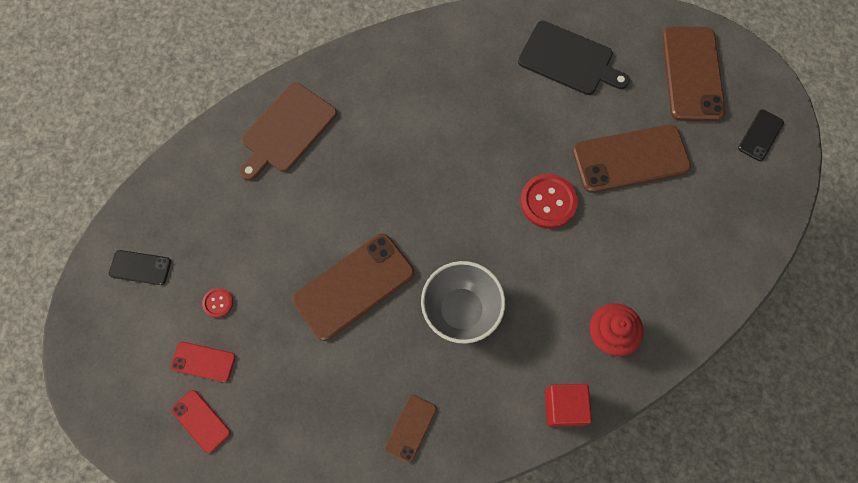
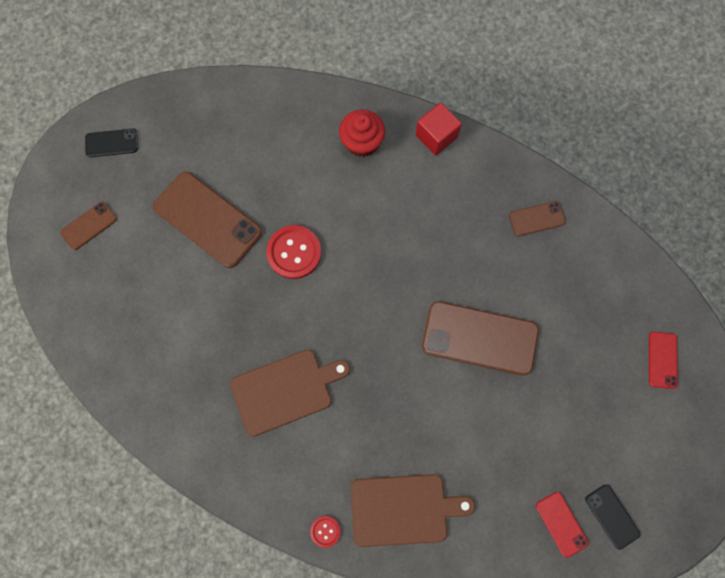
camera: 130 degrees left, 5 degrees up
red phone [171,342,236,382] -> red phone moved to [536,492,588,558]
red button [202,288,233,318] -> red button moved to [310,516,341,548]
grey bowl [421,261,505,344] -> none
black cutting board [518,21,630,95] -> none
brown phone [662,27,726,121] -> brown phone [60,201,117,250], size x0.50
none -> brown cutting board [230,349,350,437]

